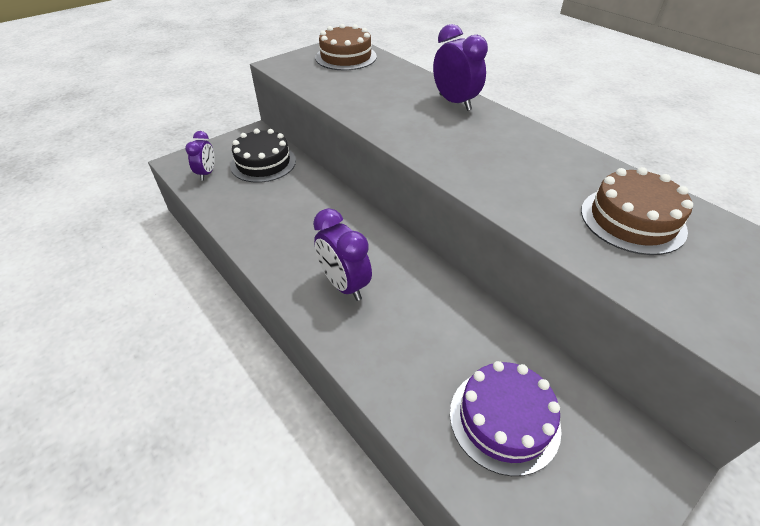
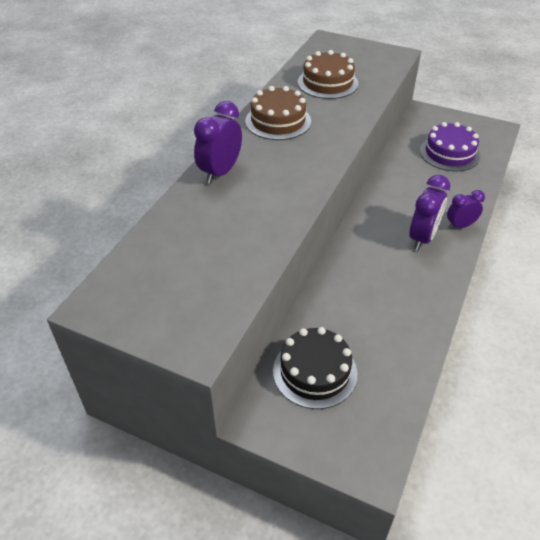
camera: 115 degrees left, 0 degrees up
purple clock [185,131,215,180] -> purple clock moved to [447,190,485,230]
brown cake [315,24,377,70] -> brown cake moved to [245,86,311,140]

